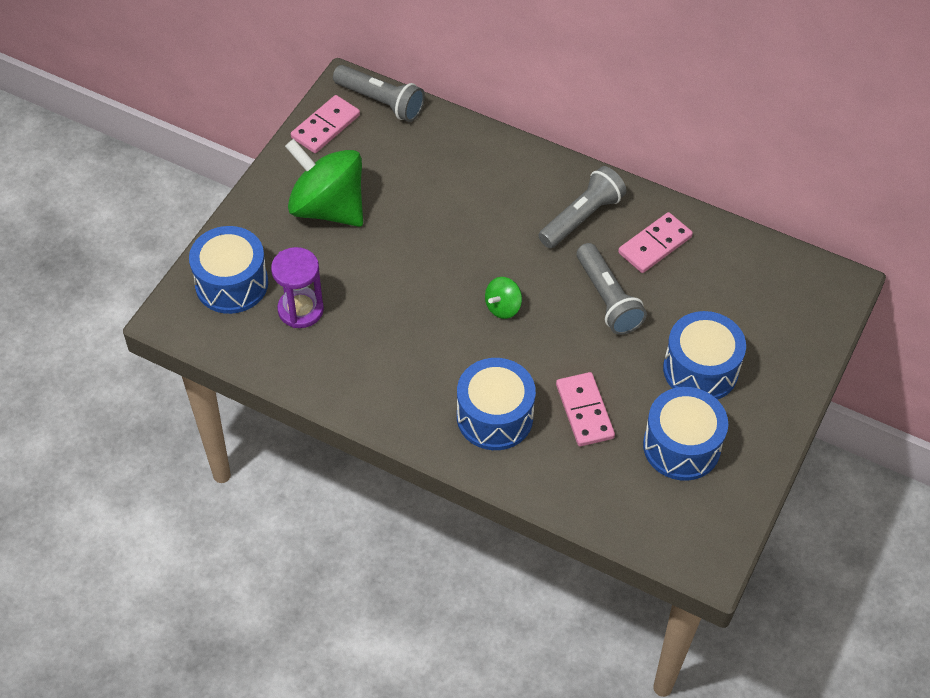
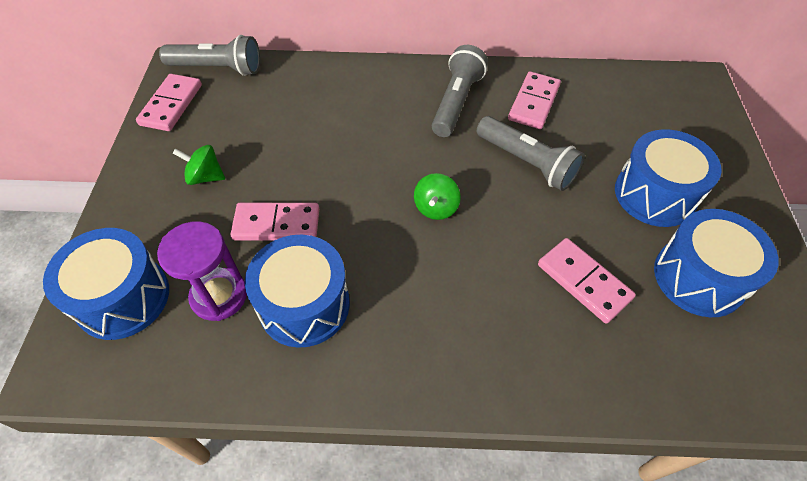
camera: 25 degrees left, 0 degrees up
green spinning top [285,139,363,227] -> green spinning top [173,145,225,185], size x0.44
blue drum [457,358,536,450] -> blue drum moved to [245,235,350,348]
none -> pink domino [230,203,319,241]

